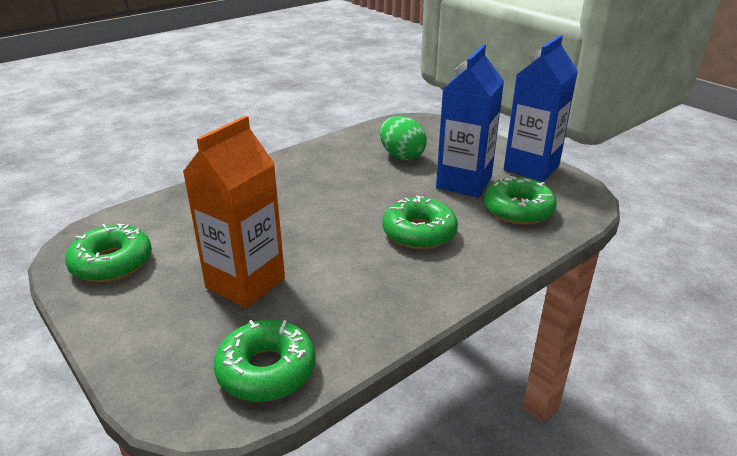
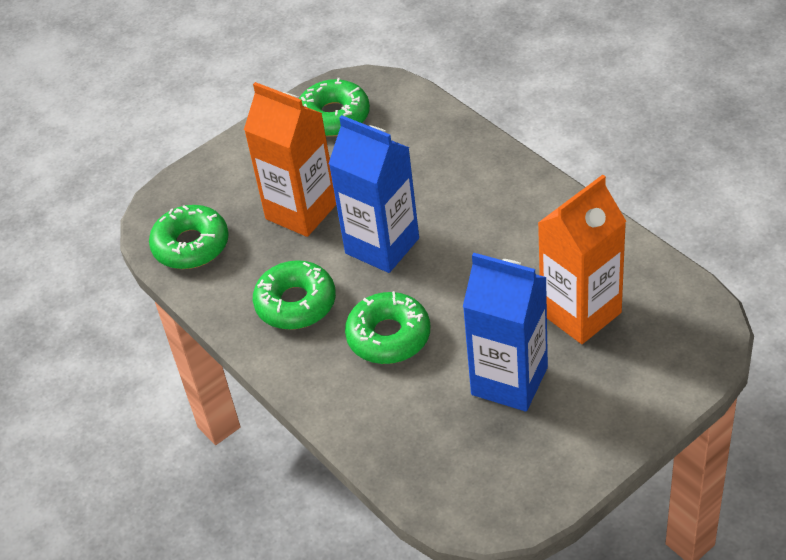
camera: 95 degrees right, 15 degrees up
green egg [380,116,427,160] -> orange carton [538,175,626,344]
green donut [484,176,557,225] -> green donut moved to [253,260,336,330]
blue carton [504,35,578,182] -> blue carton moved to [329,115,419,273]

